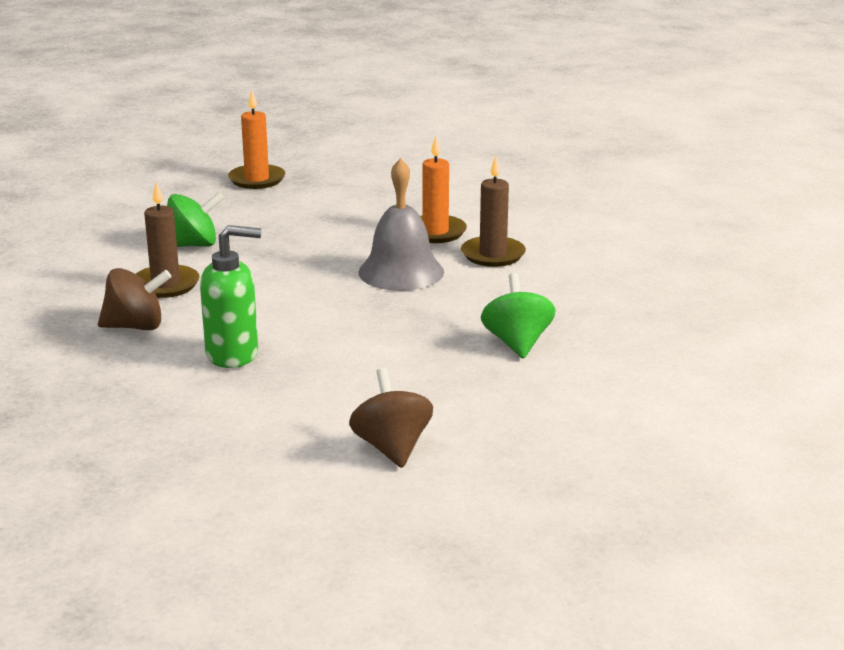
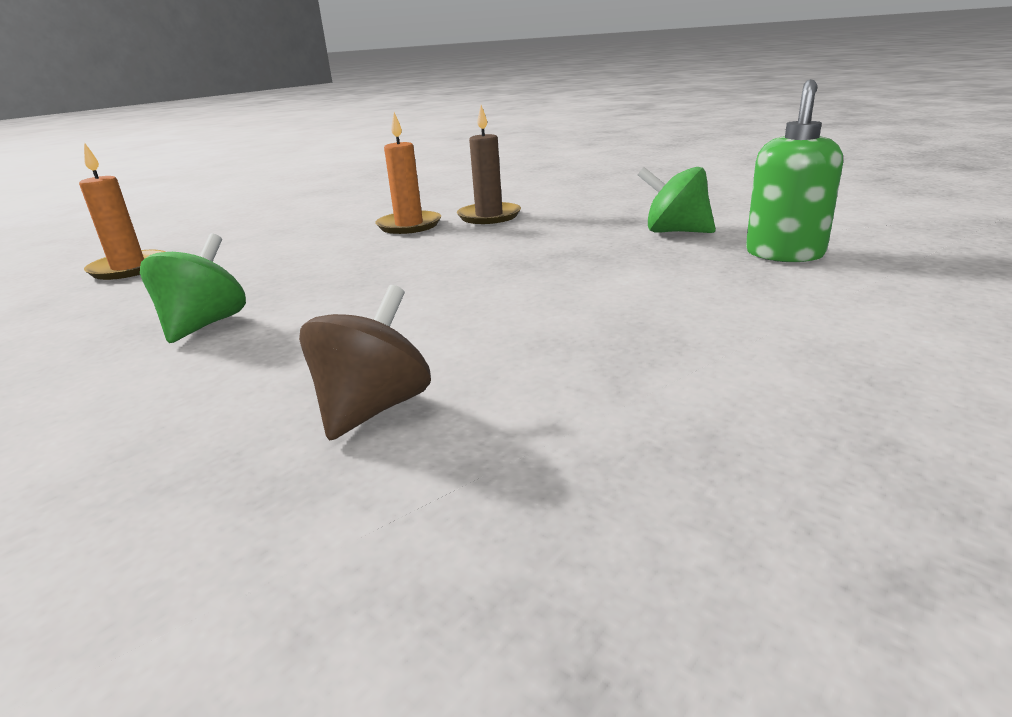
camera: 55 degrees left, 0 degrees up
brown candle [136,182,200,298] -> none
green soap dispenser [200,225,261,368] -> green soap dispenser moved to [746,79,843,262]
brown spinning top [349,368,433,468] -> none
grey bell [358,158,444,291] -> none

